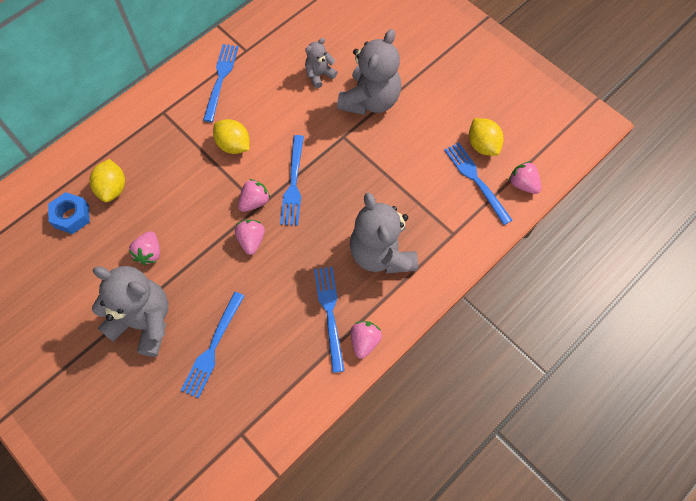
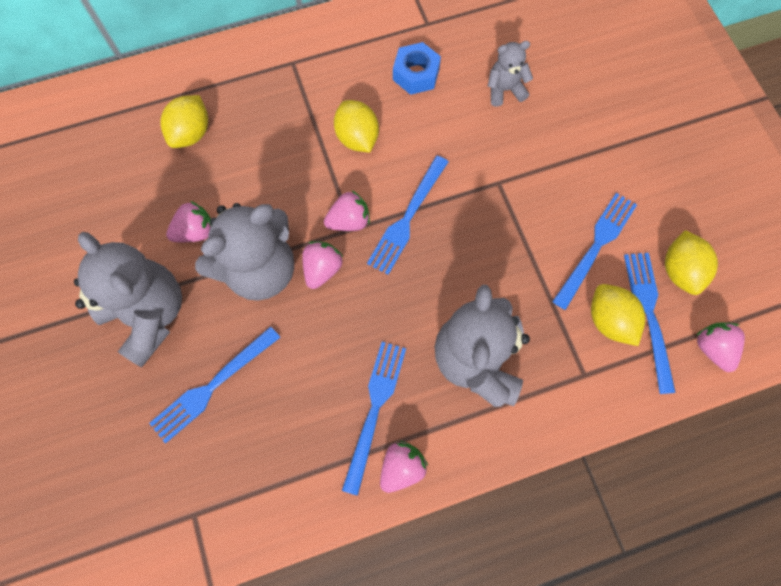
camera: 25 degrees right, 5 degrees up
blue nut [48,192,90,234] -> blue nut moved to [393,42,441,95]
pink strawberry [129,231,160,265] -> pink strawberry turned 150 degrees counterclockwise [166,201,211,242]
blue fork [203,44,239,122] -> blue fork moved to [552,193,637,310]
grey teddy bear [337,29,401,115] -> grey teddy bear moved to [195,203,294,301]
none -> yellow lemon [591,284,646,346]

